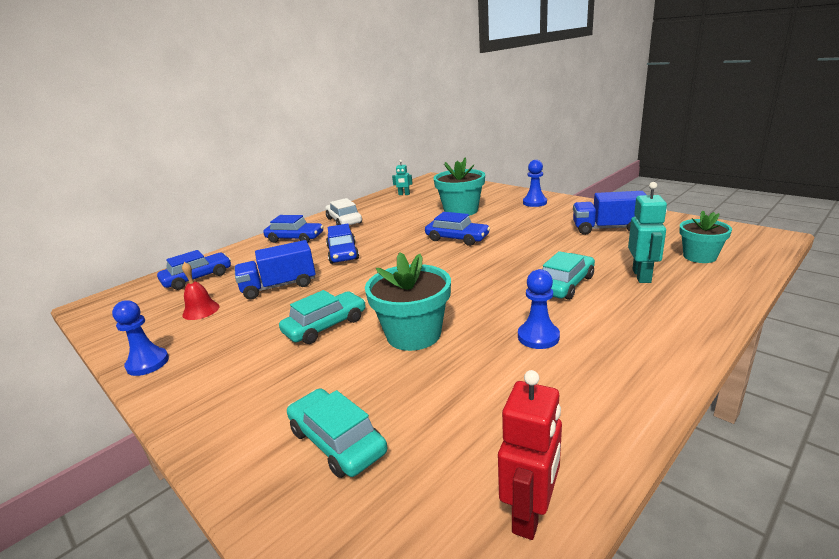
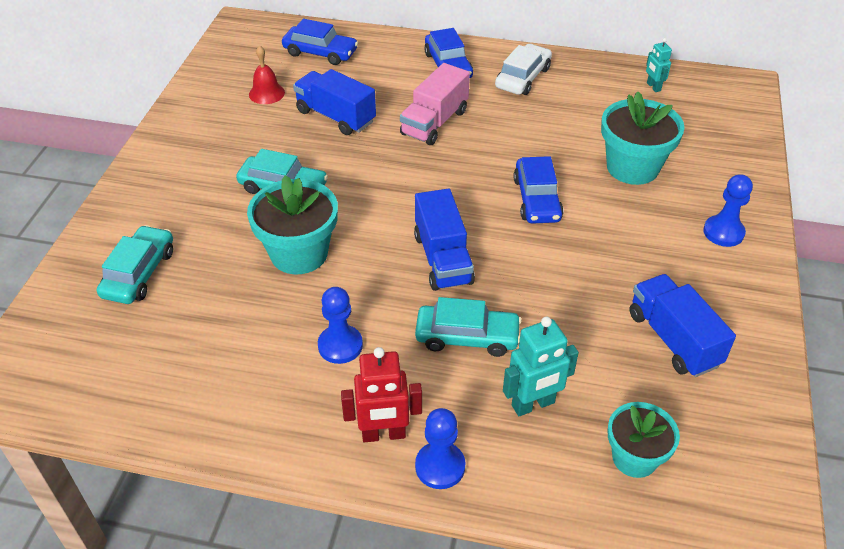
camera: 55 degrees right, 20 degrees up
blue pawn [112,300,169,376] -> blue pawn moved to [415,408,465,489]
blue car [326,224,359,264] -> pink truck [400,63,470,145]
red robot [498,370,562,540] -> red robot moved to [341,347,422,442]
none -> blue truck [414,189,475,291]

